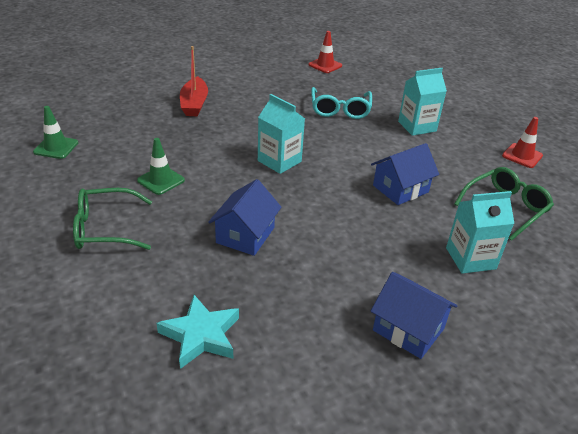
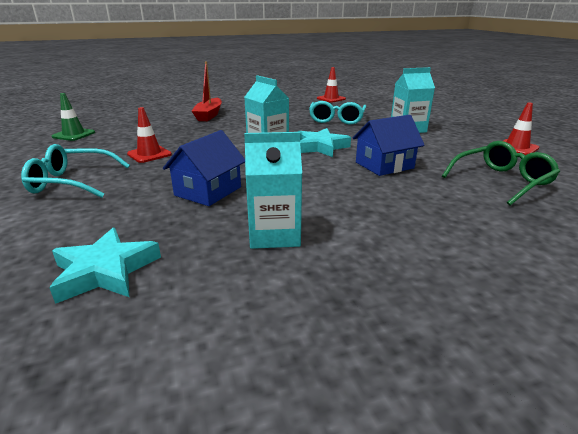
camera: 10 degrees right, 10 degrees down
green glasses [73,188,152,250] -> turquoise glasses [21,144,130,198]
green traffic cone [137,138,185,195] -> red traffic cone [127,107,172,163]
blue house [371,272,457,359] -> none
turquoise carton [446,191,515,274] -> turquoise carton moved to [244,132,302,249]
none -> turquoise star [297,128,351,157]

